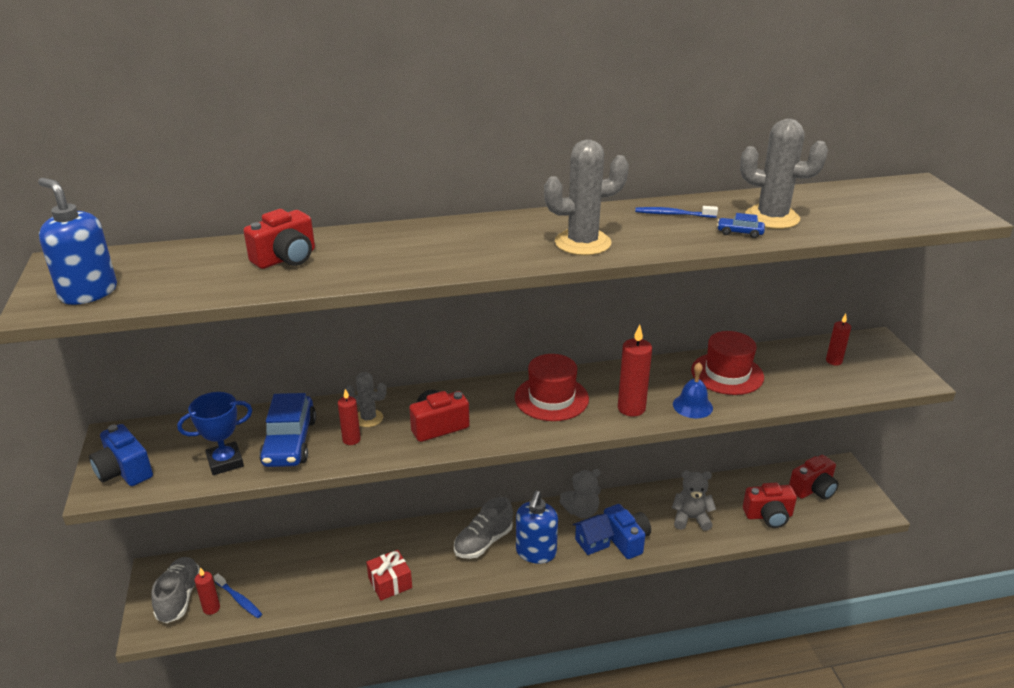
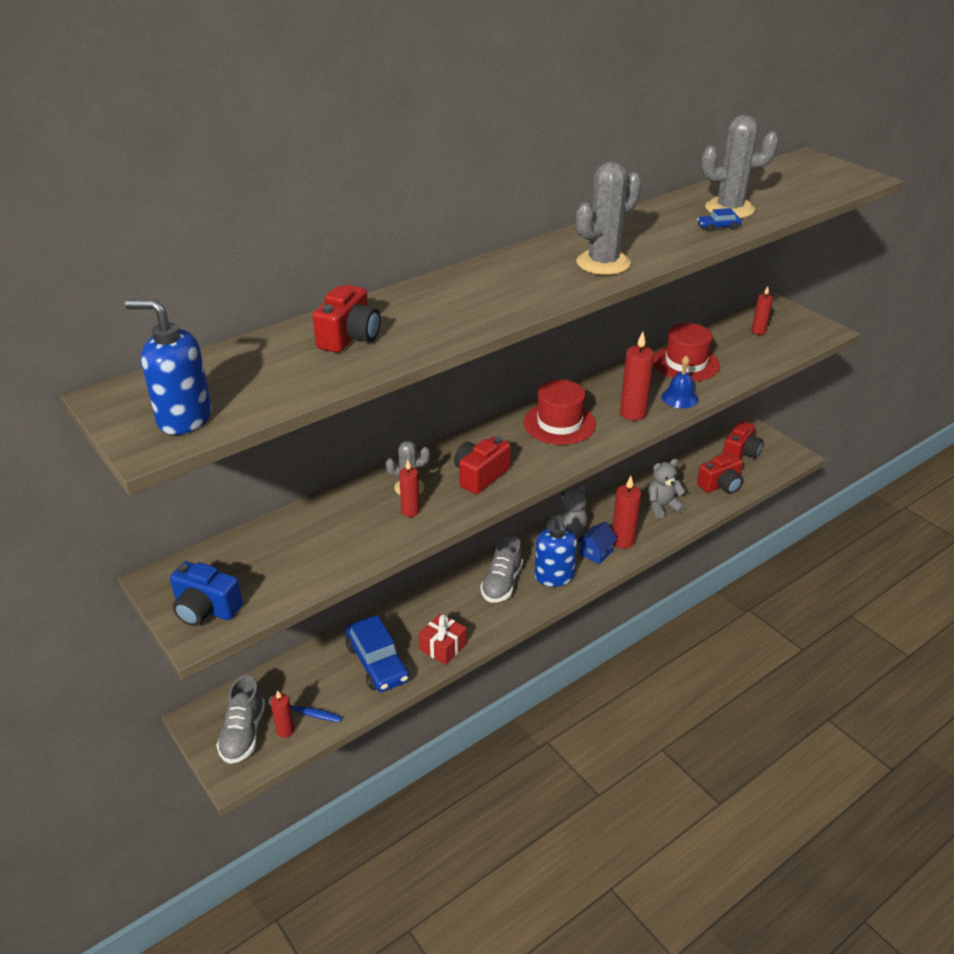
camera: 25 degrees left, 5 degrees up
grey shoe [151,557,200,623] -> grey shoe turned 150 degrees counterclockwise [216,675,265,764]
blue trophy [177,392,252,475] -> none
blue car [259,393,316,467] -> blue car moved to [345,615,409,692]
blue camera [604,504,651,559] -> red candle [612,476,641,549]
blue toothbrush [635,206,718,218] -> none

